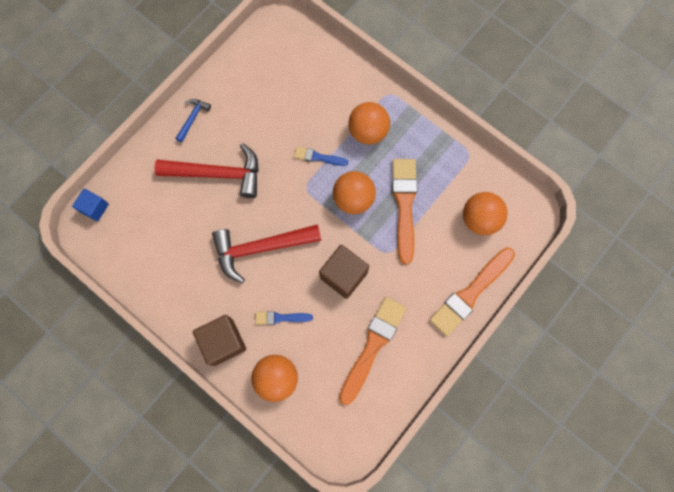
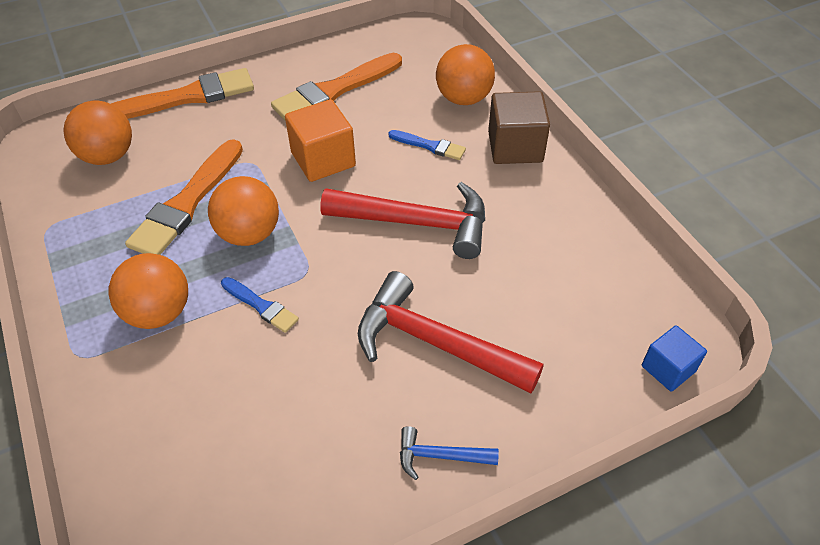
camera: 155 degrees left, 25 degrees down
blue hammer [175,99,211,142] -> blue hammer turned 45 degrees clockwise [400,426,499,480]
brown cube [319,245,369,299] -> orange cube [285,99,356,182]

